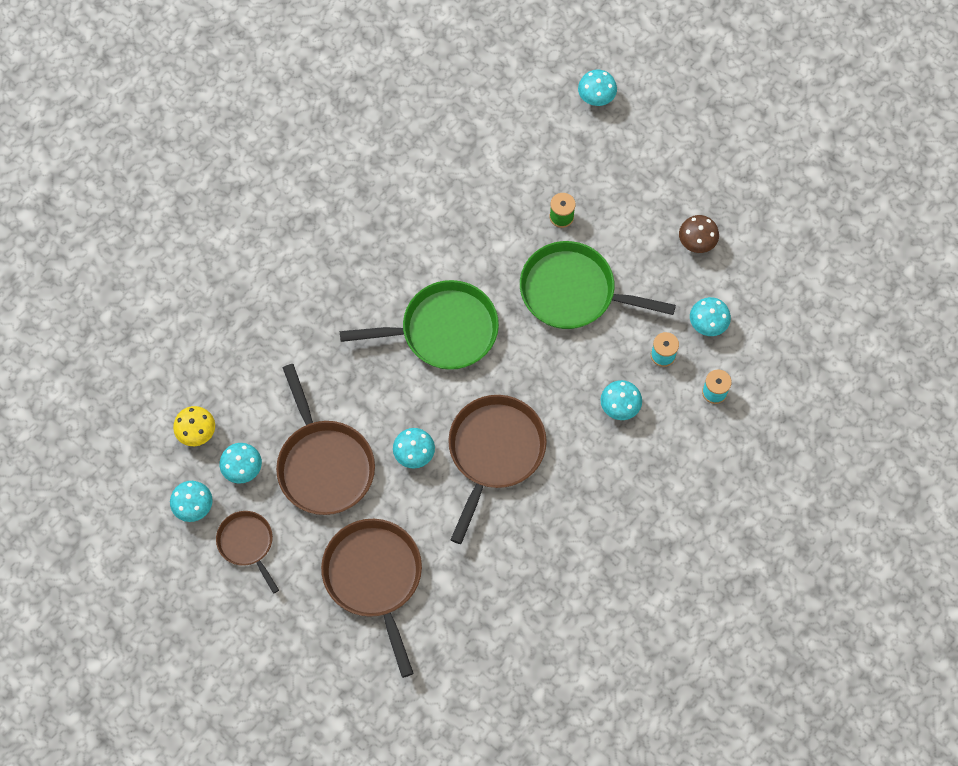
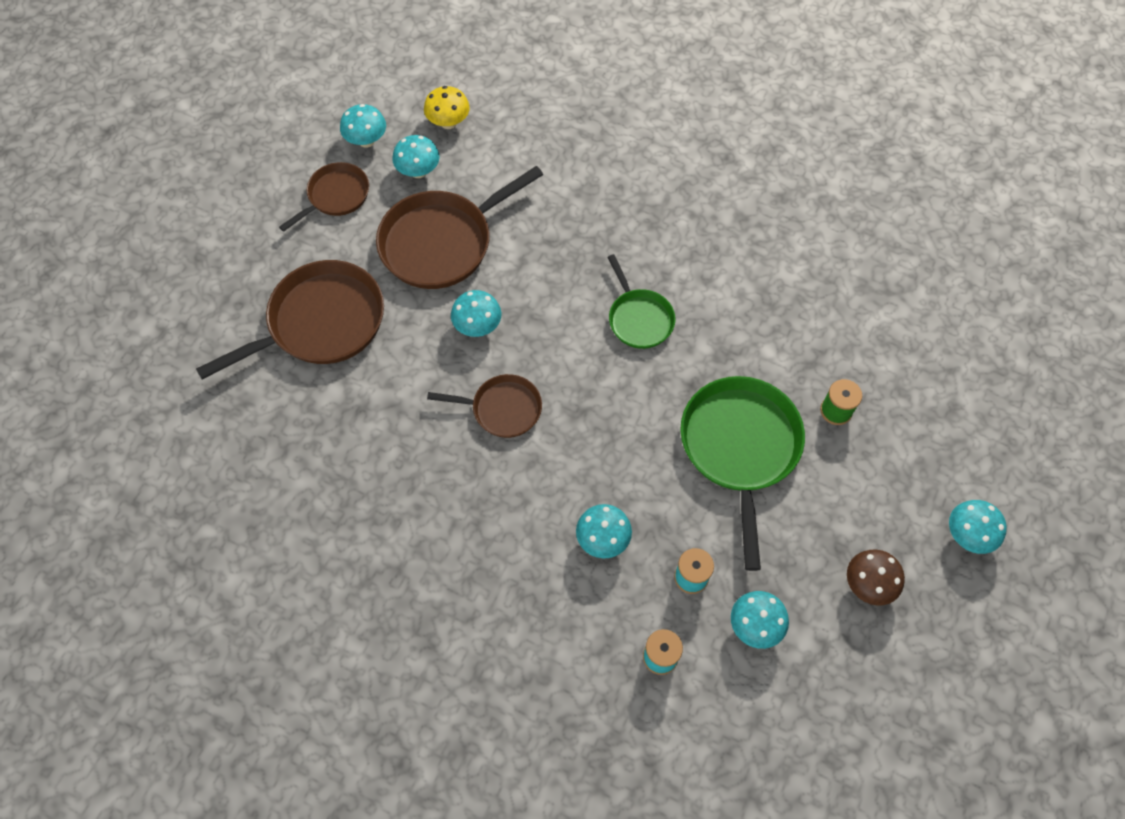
camera: 75 degrees right, 5 degrees down
green pan [340,280,499,370] -> green pan [607,254,675,349], size x0.57
brown pan [448,395,547,544] -> brown pan [427,374,542,438], size x0.57
turquoise mushroom [578,70,617,106] -> turquoise mushroom moved to [949,500,1007,554]

